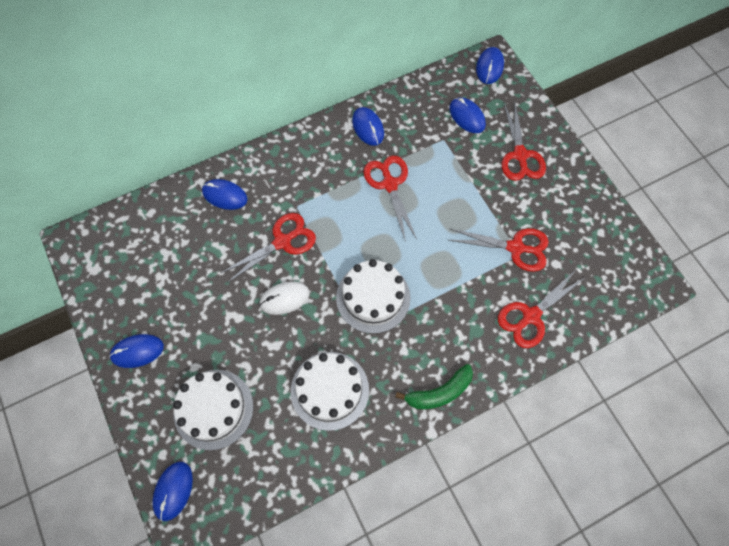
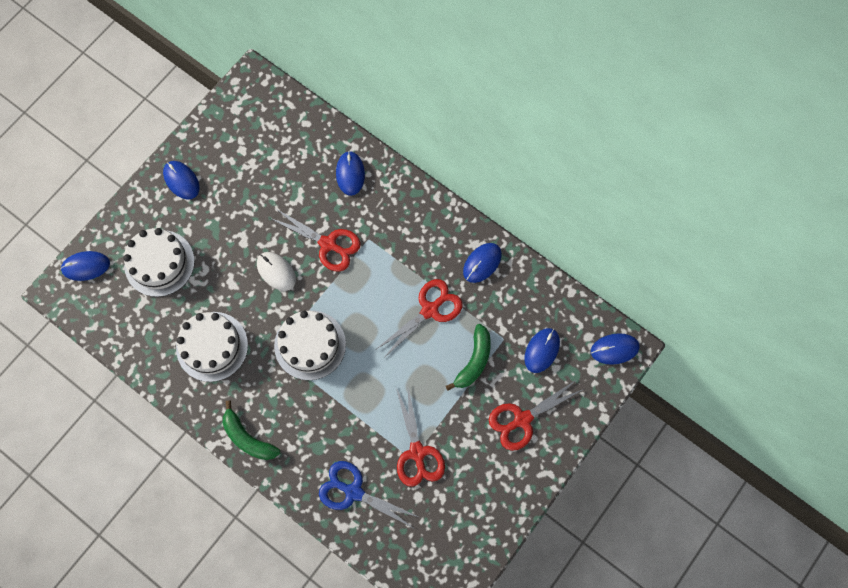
camera: 65 degrees right, 5 degrees up
red scissors [498,270,586,348] -> blue scissors [319,461,418,528]
none -> green banana [446,324,491,390]

